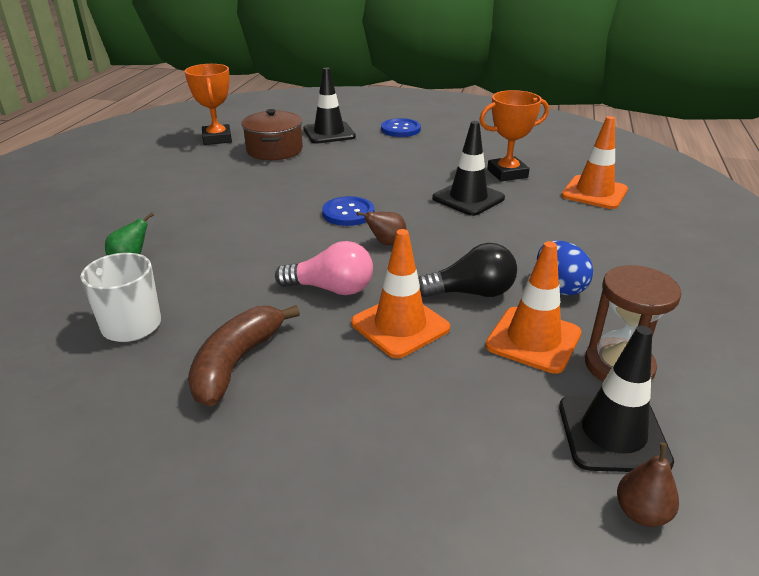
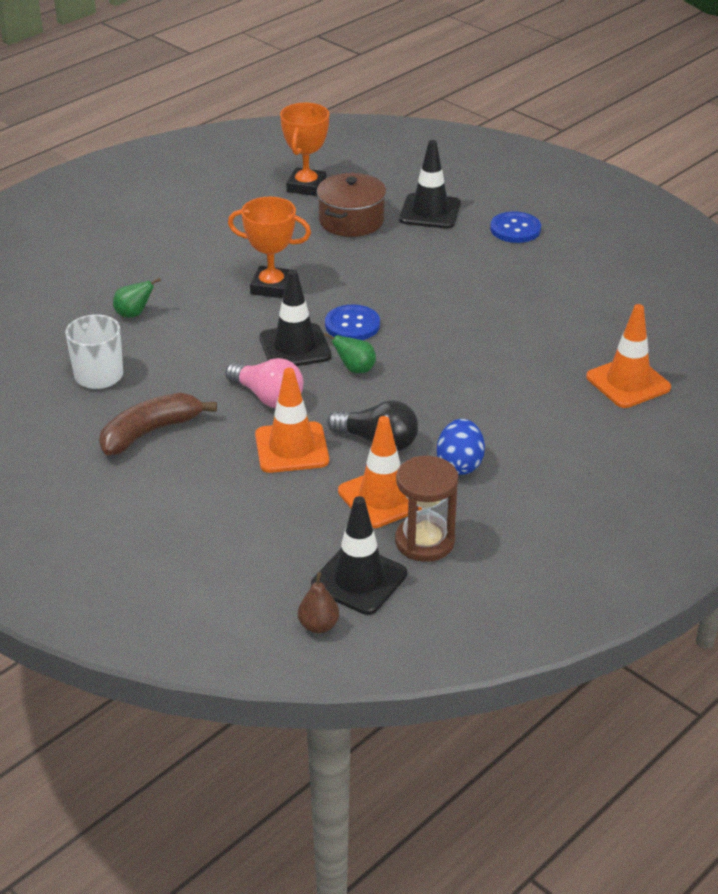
camera: 30 degrees right, 5 degrees up
brown pear [357,212,406,245] -> green pear [324,333,376,373]
black traffic cone [432,121,505,216] -> black traffic cone moved to [259,270,332,366]
orange trophy [479,90,549,182] -> orange trophy moved to [228,197,311,298]

